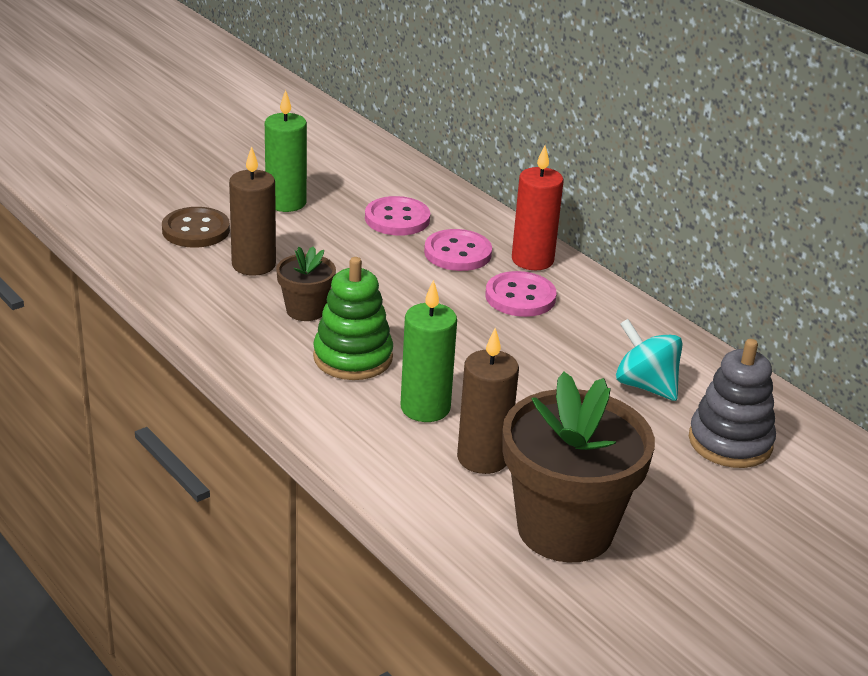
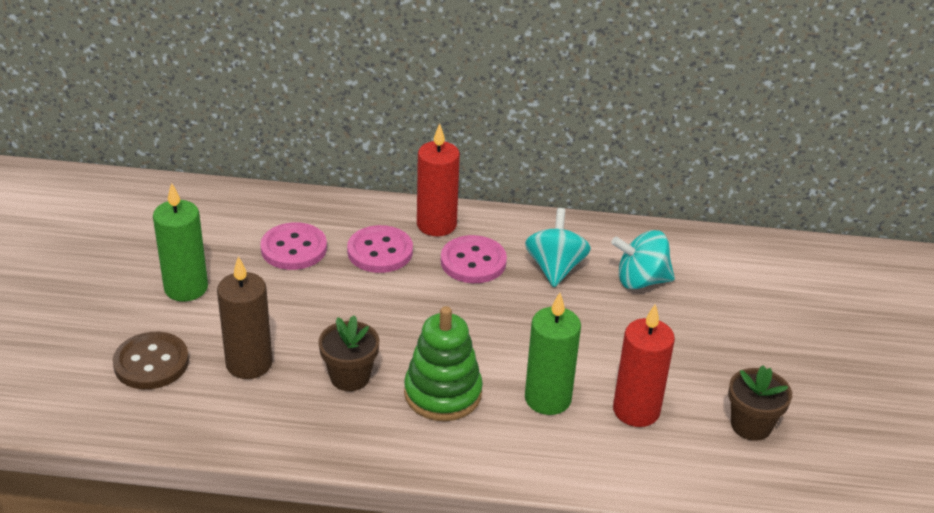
camera: 45 degrees left, 5 degrees up
brown candle [457,328,519,474] -> red candle [613,304,675,427]
brown flower pot [503,372,655,562] -> brown flower pot [728,365,792,441], size x0.49
grey stacking toy [689,339,776,468] -> none
none -> turquoise spinning top [525,208,591,287]

